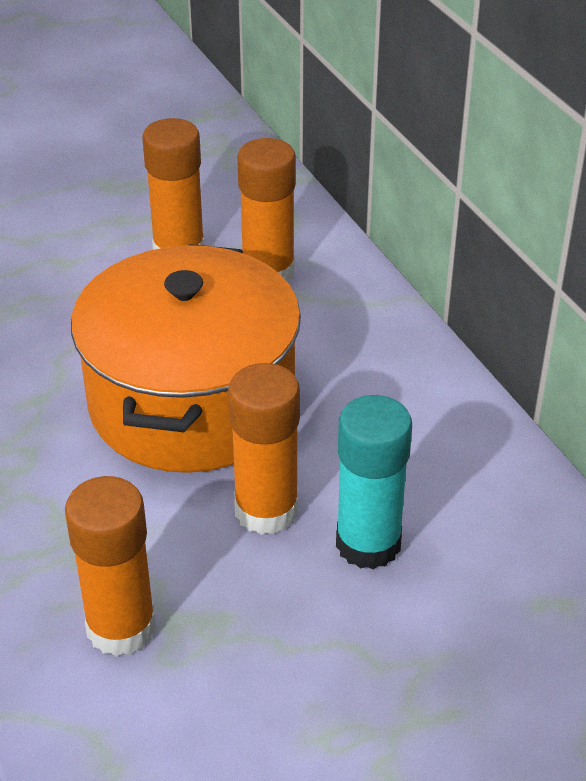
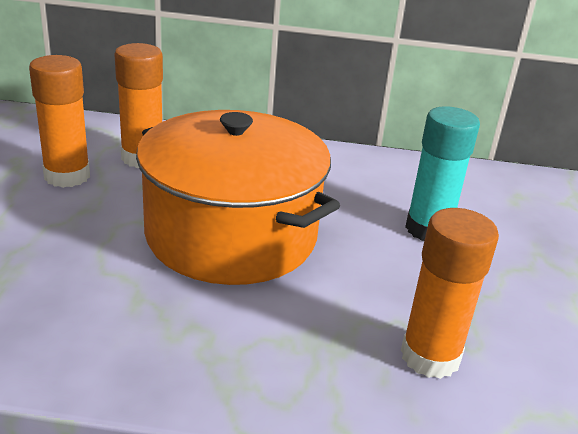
camera: 60 degrees left, 10 degrees down
orange glue stick [228,363,300,535] -> none

